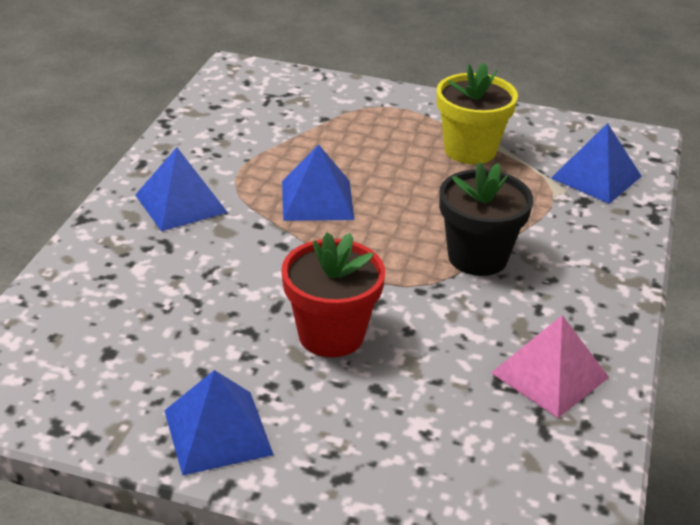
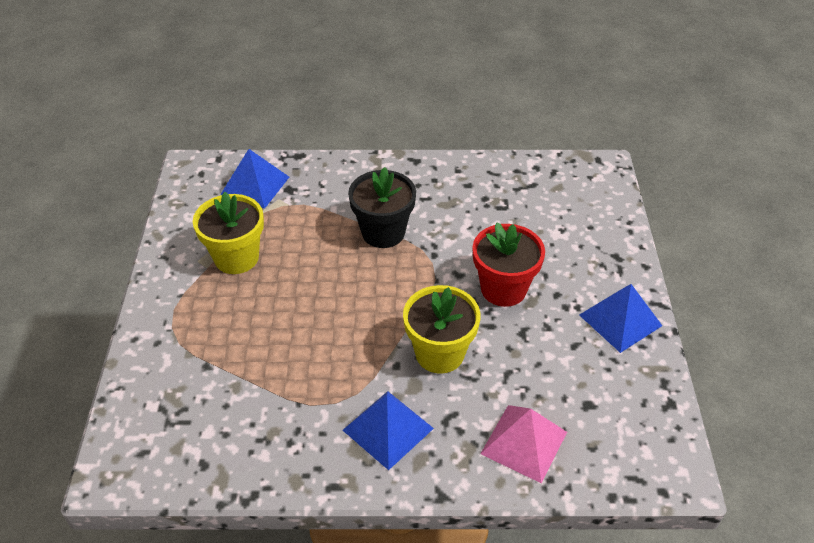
camera: 105 degrees left, 10 degrees up
blue pyramid [282,144,354,221] -> none
pink pyramid [491,315,609,418] -> pink pyramid moved to [480,405,567,484]
none -> yellow flower pot [403,285,481,374]

